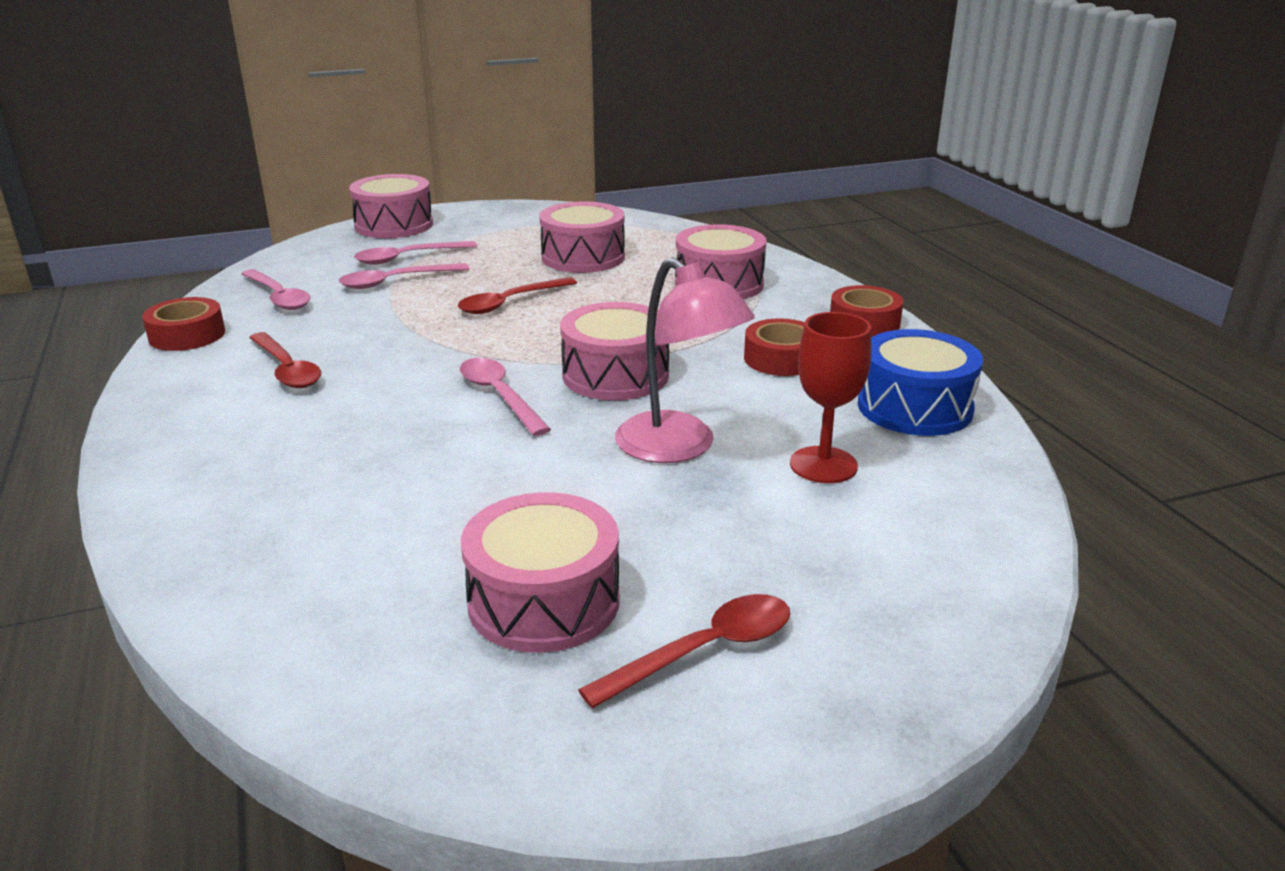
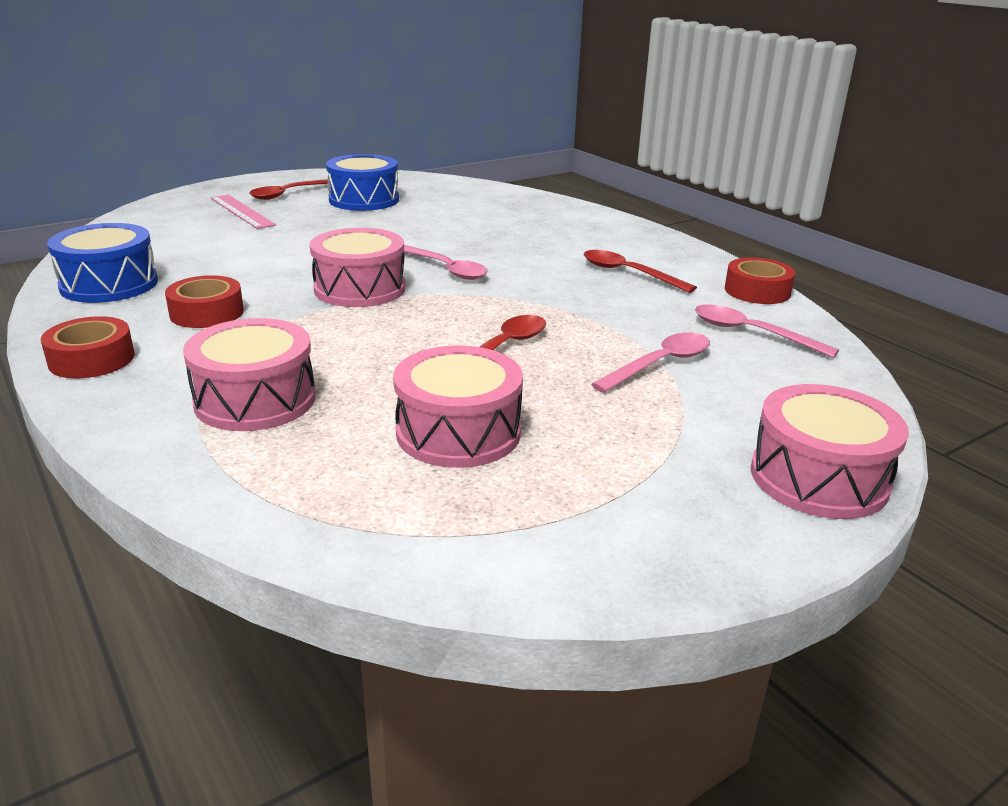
camera: 165 degrees right, 0 degrees up
pink spoon [354,241,477,265] -> none
pink drum [461,492,620,653] -> blue drum [326,154,399,211]
pink lamp [615,257,755,463] -> none
red goblet [790,312,872,483] -> none
none -> pink ruler [211,195,276,229]

